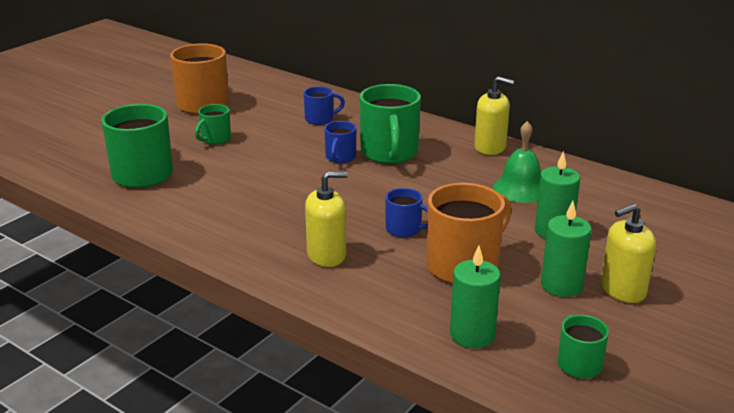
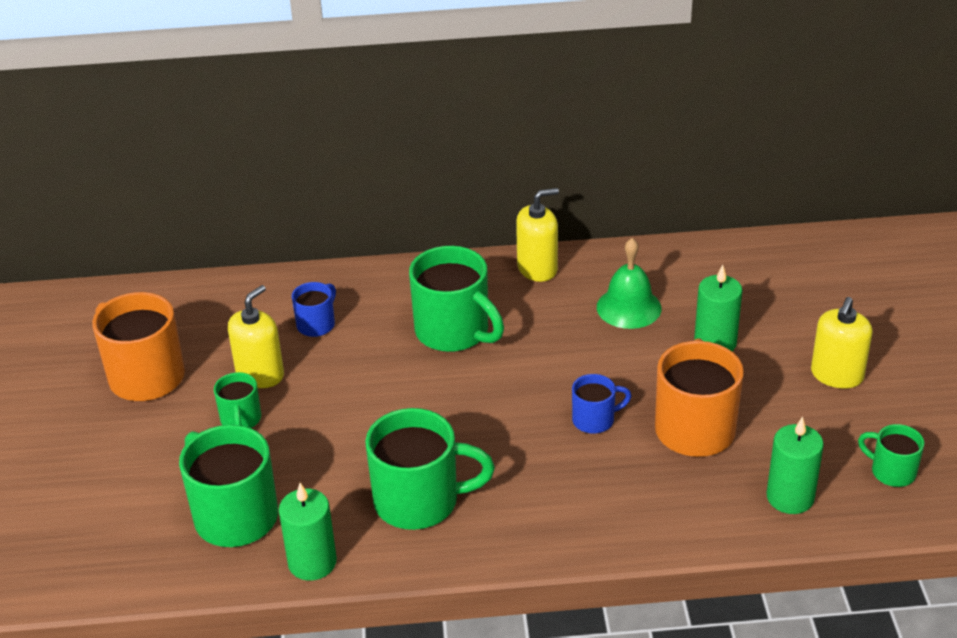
camera: 40 degrees left, 10 degrees up
yellow soap dispenser [305,171,348,267] -> yellow soap dispenser moved to [228,285,284,388]
blue mug [324,121,356,163] -> none
green candle [541,201,591,297] -> green candle moved to [279,483,337,581]
none -> green mug [365,408,495,530]

